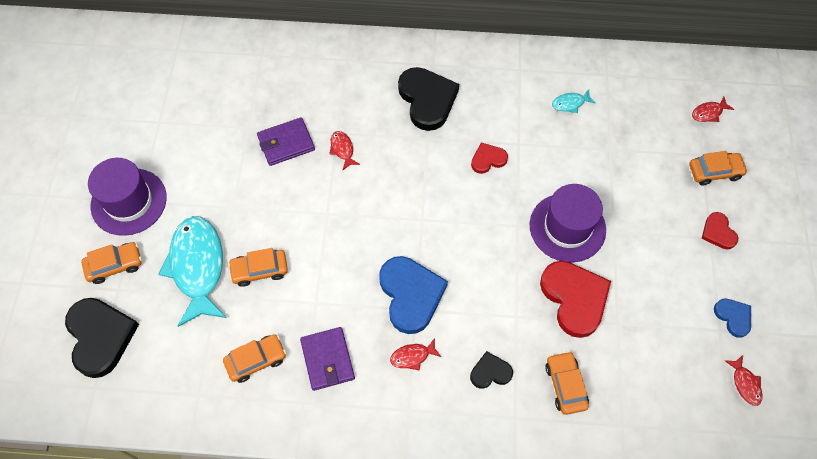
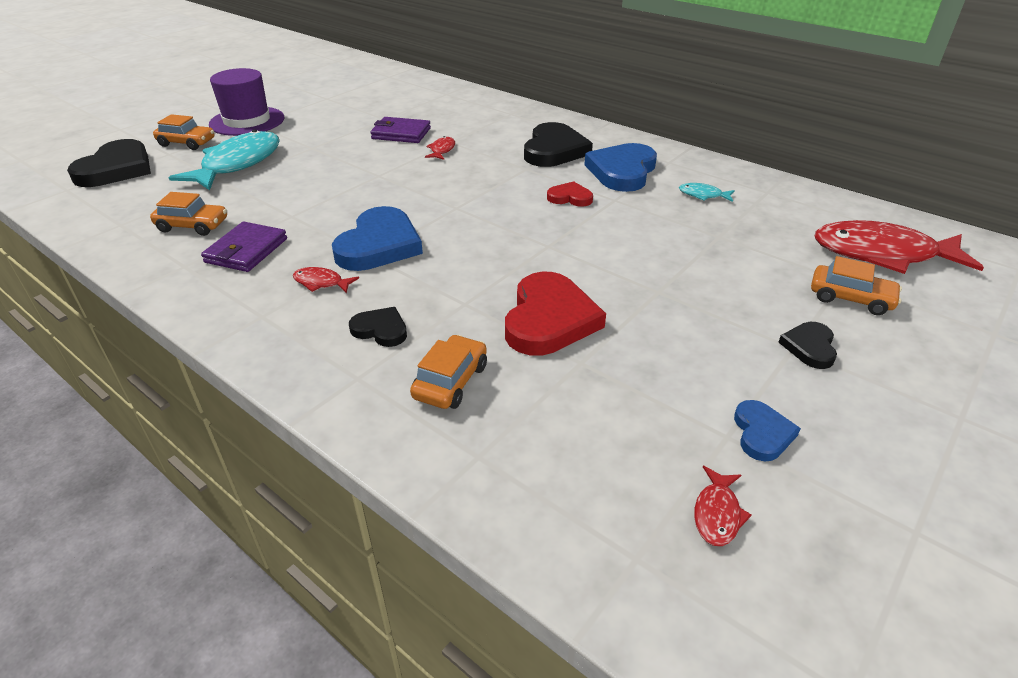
camera: 35 degrees right, 25 degrees down
orange car [228,248,288,287] -> none
purple hat [530,184,606,262] -> none
red fish [692,97,734,122] -> red fish [814,220,984,274], size x2.39
red heart [702,212,738,249] -> black heart [778,322,837,369]
none -> blue heart [584,143,657,192]

